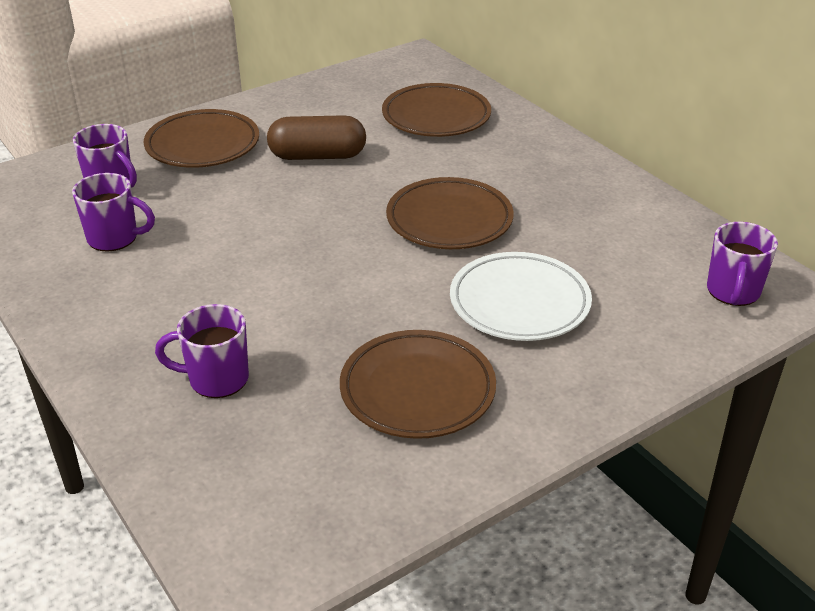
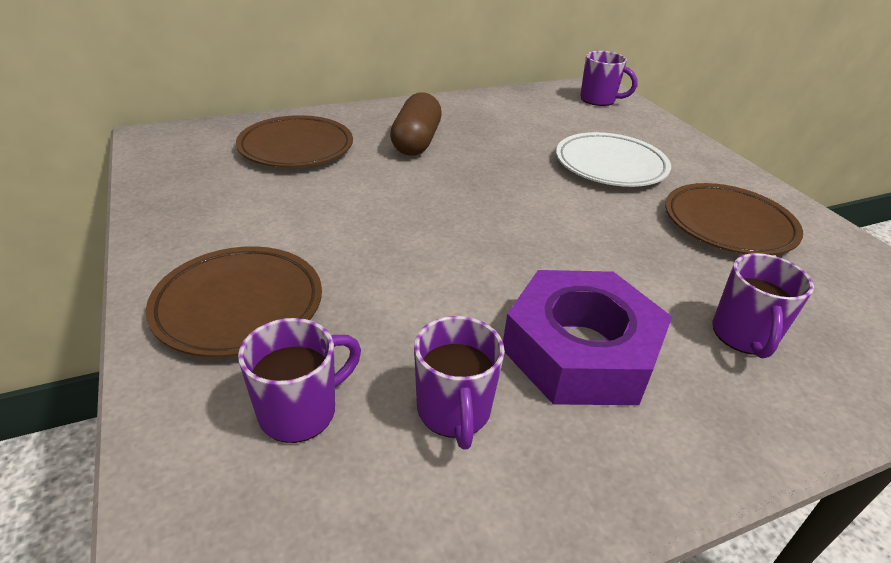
camera: 80 degrees left, 0 degrees up
purple mug [72,173,155,251] -> purple mug turned 150 degrees clockwise [414,316,505,449]
brown capsule [267,115,366,160] -> brown capsule moved to [390,92,442,155]
brown plate [386,177,514,249] -> none
none -> purple nut [503,270,672,405]

